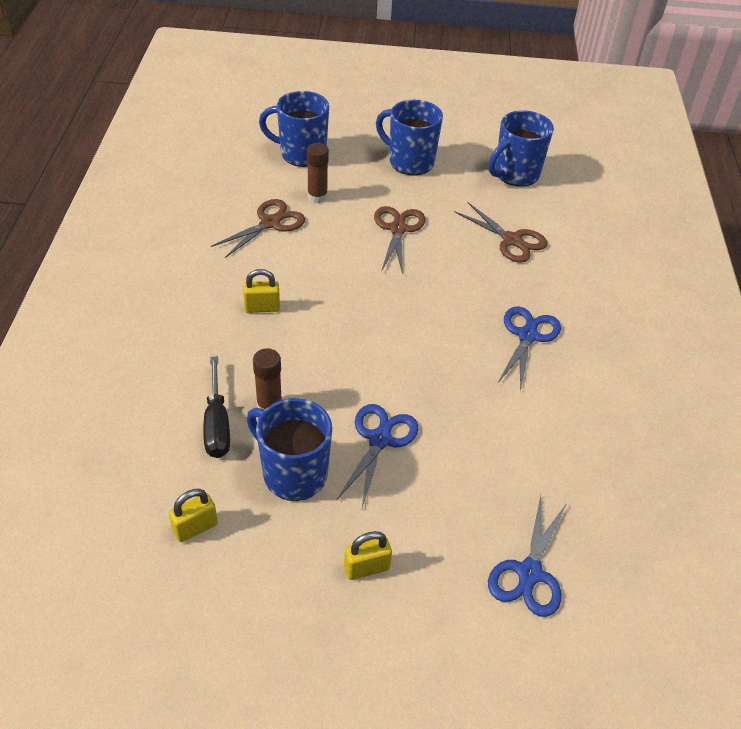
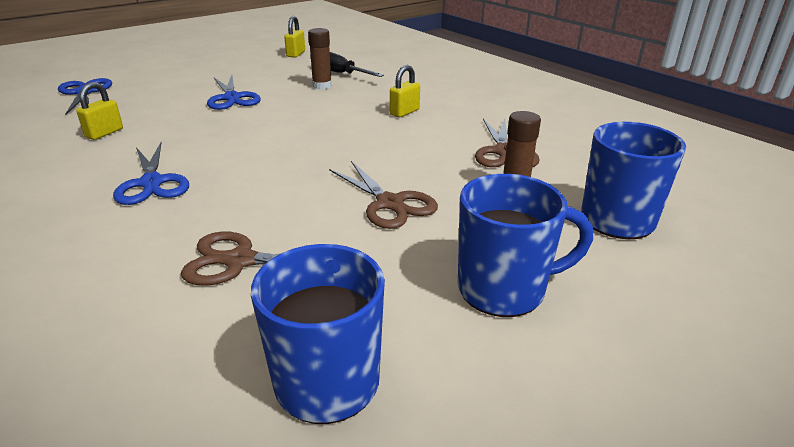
camera: 140 degrees right, 15 degrees down
blue mug [247,398,332,501] -> none
yellow padlock [344,531,392,580] -> yellow padlock moved to [76,82,123,140]

